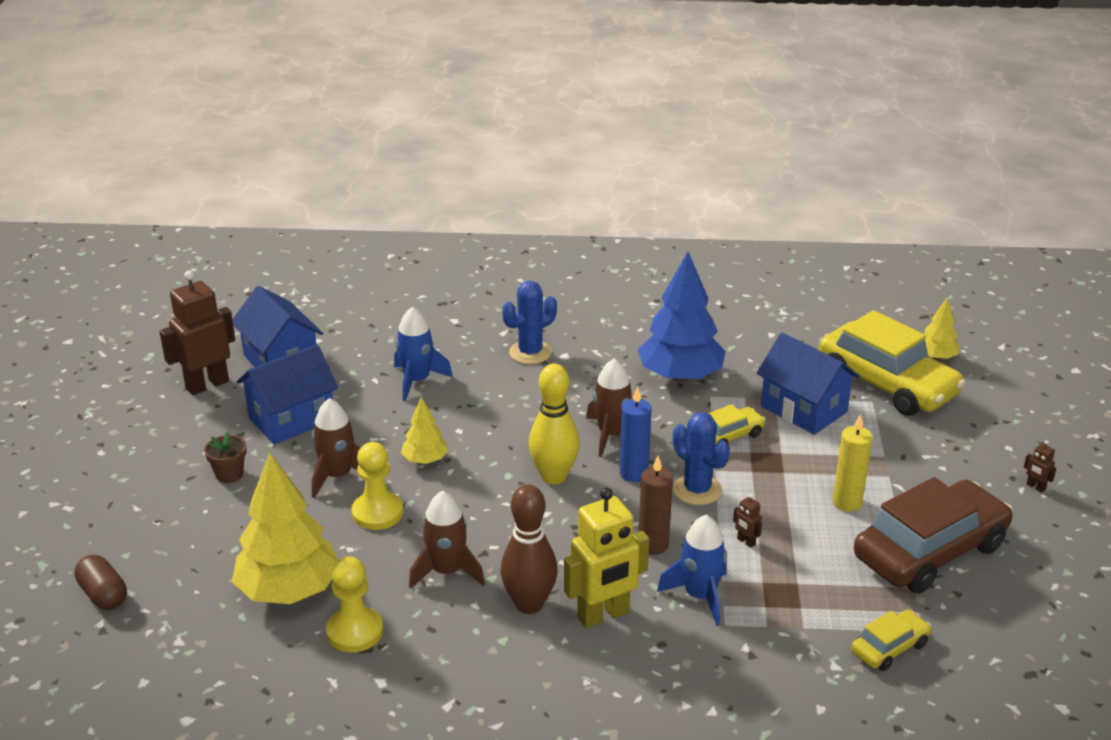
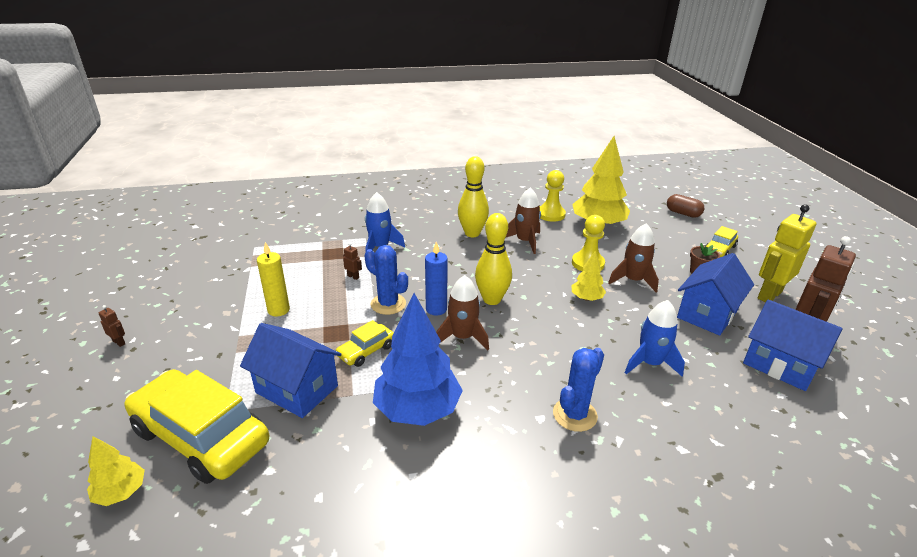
camera: 165 degrees right, 0 degrees up
brown bowling pin [500,485,558,614] -> yellow bowling pin [458,156,489,237]
yellow robot [564,487,649,629] -> yellow robot moved to [758,204,816,302]
brown candle [639,456,673,555] -> none
yellow car [851,610,931,671] -> yellow car moved to [705,226,738,257]
brown car [854,477,1013,593] -> none

